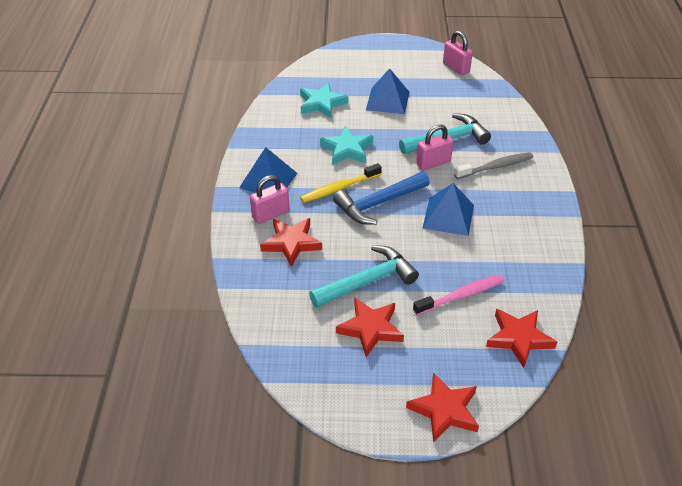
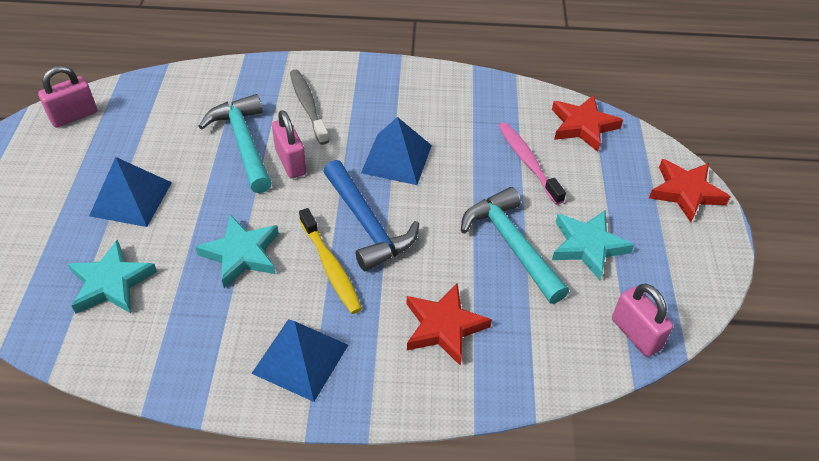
camera: 90 degrees left, 5 degrees up
pink padlock [250,175,289,224] -> pink padlock moved to [612,283,673,357]
red star [336,298,404,357] -> turquoise star [552,210,634,280]

